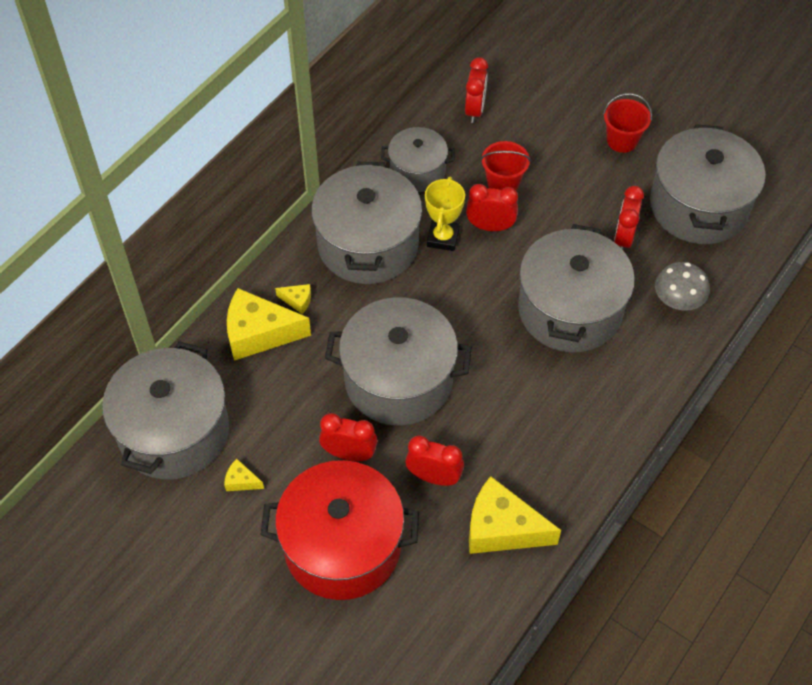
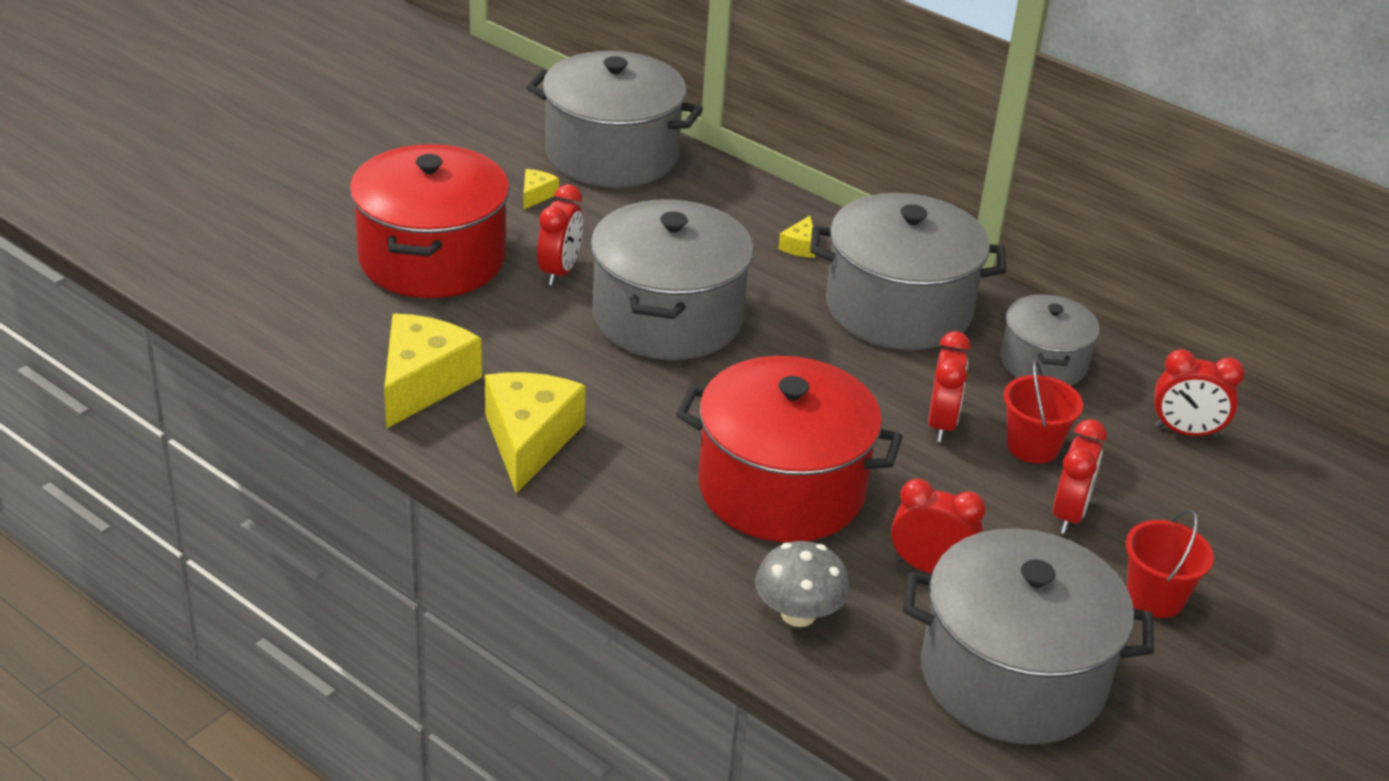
camera: 90 degrees right, 20 degrees down
yellow cheese [227,288,311,361] -> yellow cheese moved to [485,373,586,494]
red clock [405,436,464,486] -> red clock moved to [1053,419,1107,534]
yellow trophy [425,177,465,251] -> none
grey pot [518,224,635,352] -> red pot [676,356,903,542]

